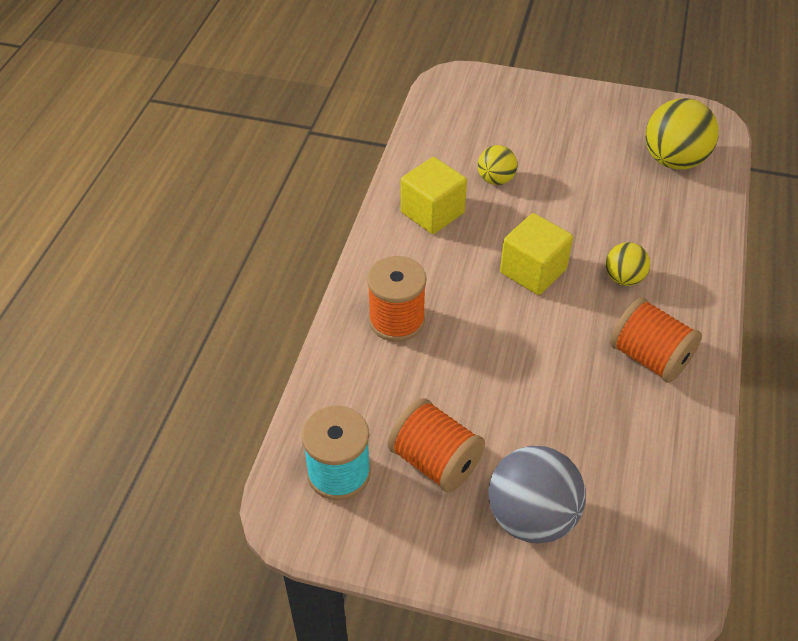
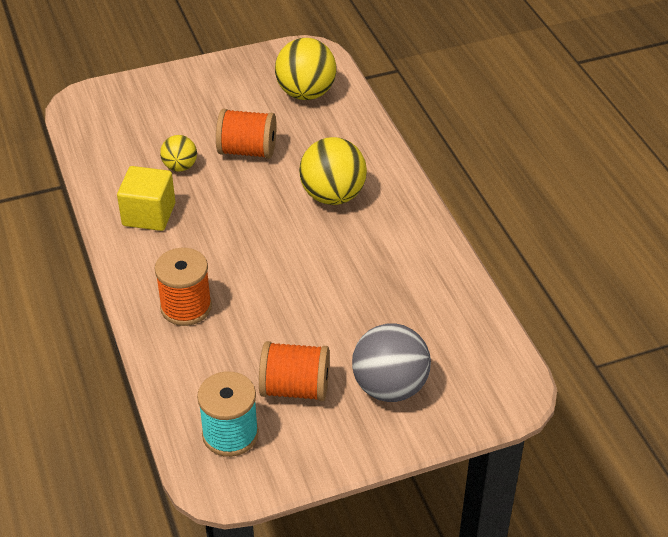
camera: 35 degrees left, 5 degrees down
yellow cube [500,213,573,295] -> none
yellow ball [606,242,650,286] -> yellow ball [299,137,367,205], size x1.79
orange spool [610,297,702,383] -> orange spool moved to [216,109,277,159]

